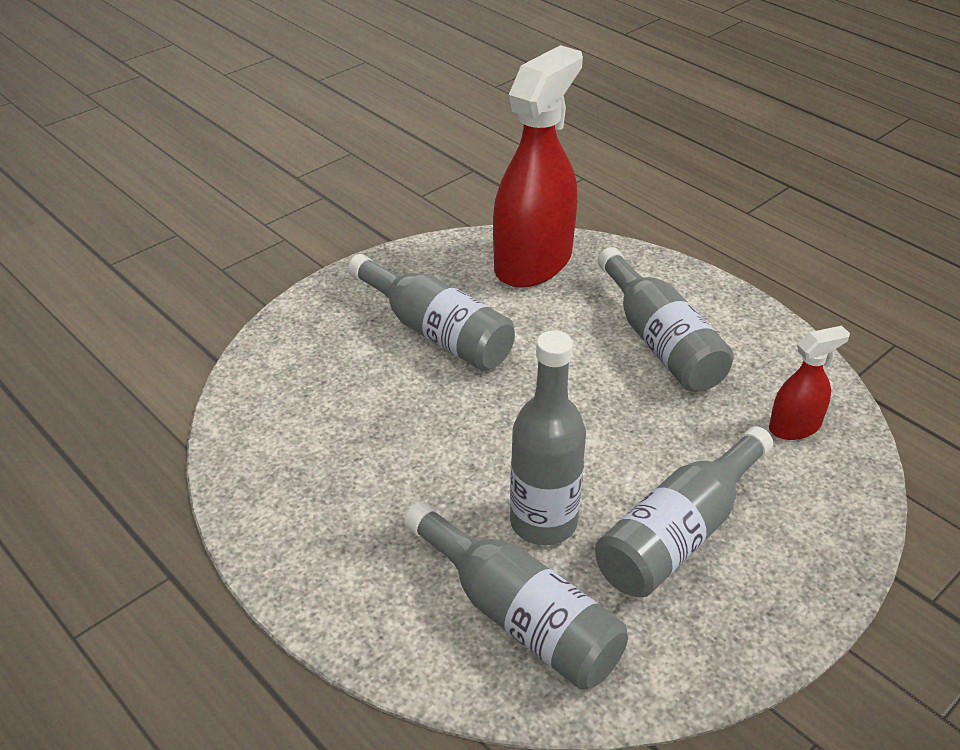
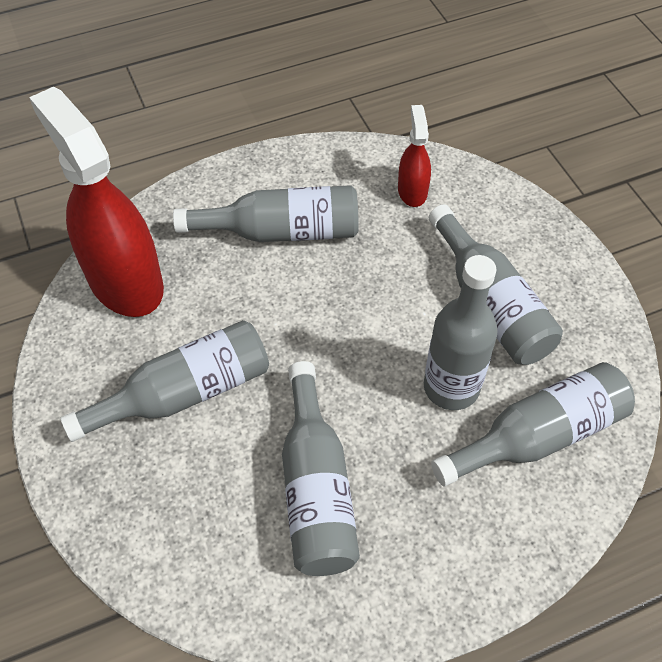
camera: 70 degrees left, 15 degrees up
none -> grey bottle [282,361,360,576]

